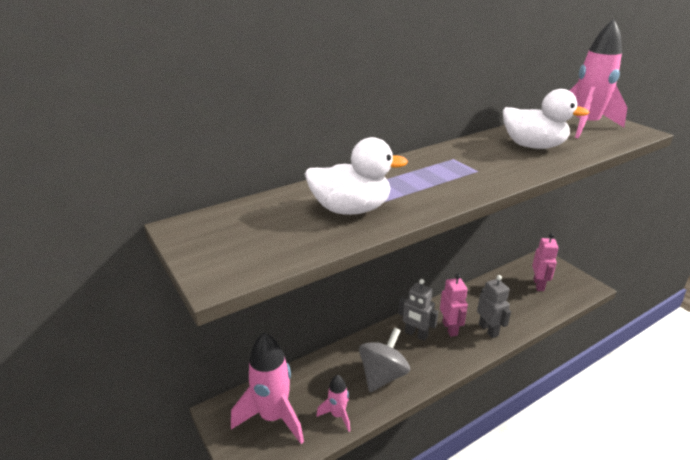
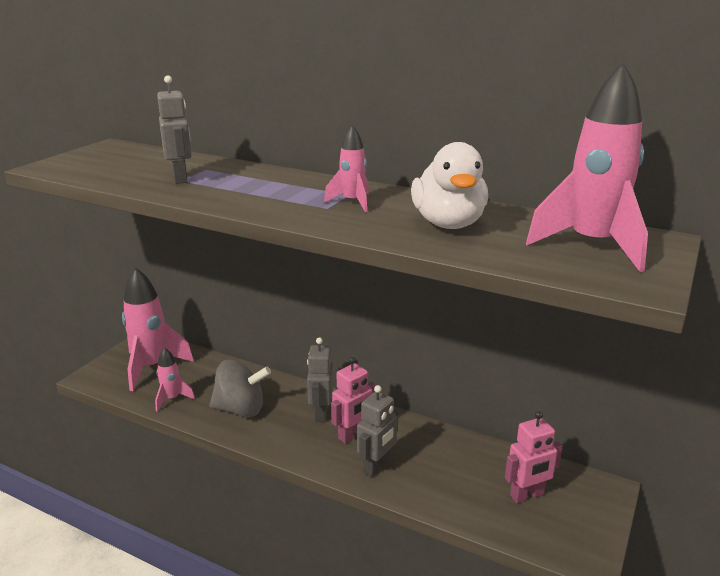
camera: 60 degrees right, 5 degrees down
white duck [305,137,408,215] -> grey robot [157,75,192,184]
none -> pink rocket [324,125,369,212]

